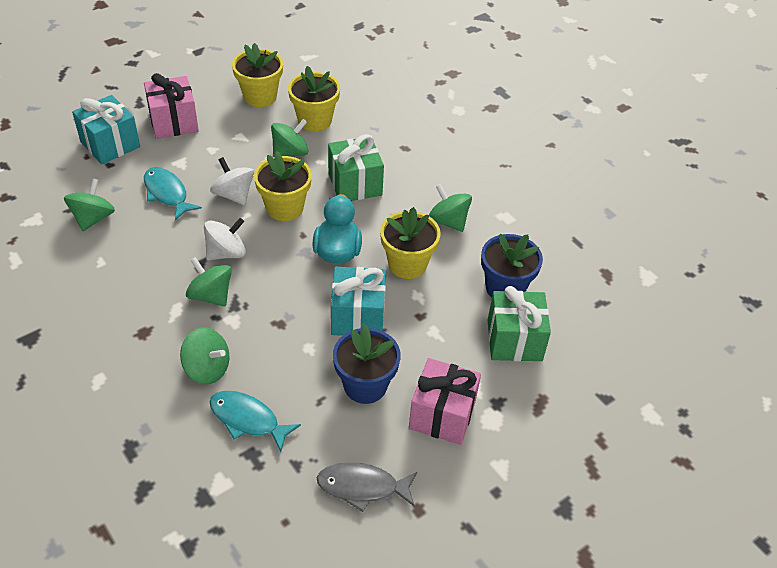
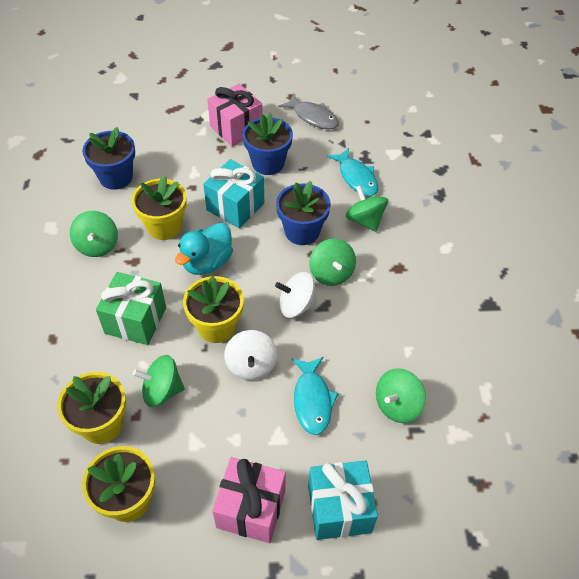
camera: 145 degrees left, 5 degrees up
green gift [488,286,551,361] -> none
none -> blue flower pot [276,181,331,245]

